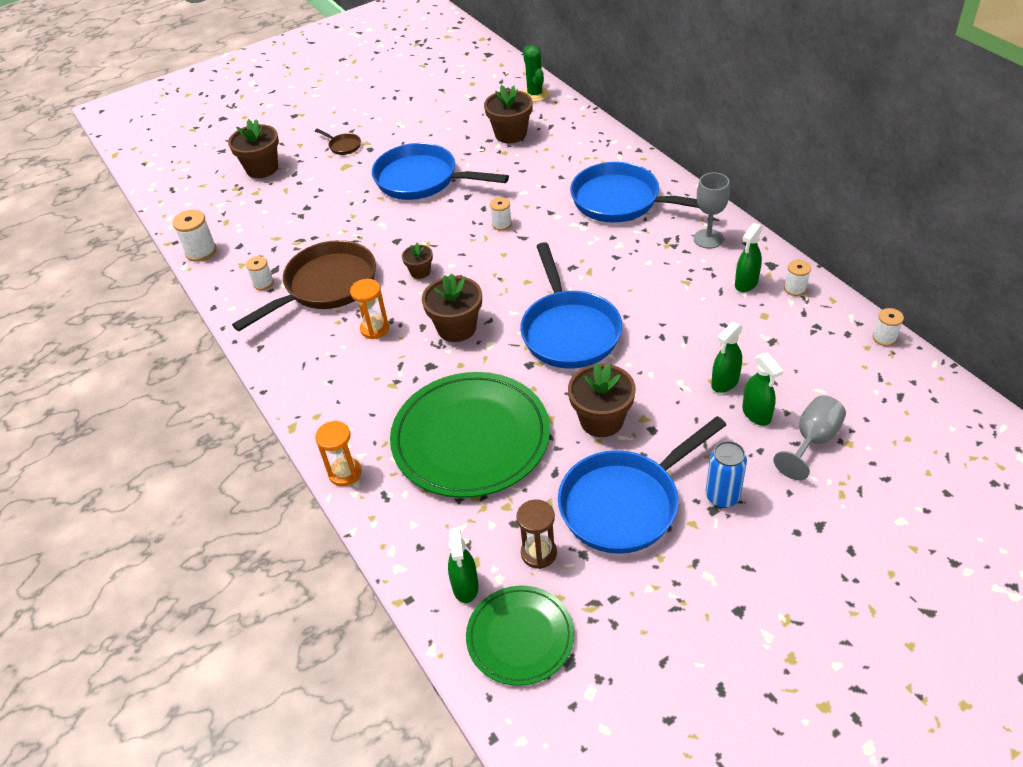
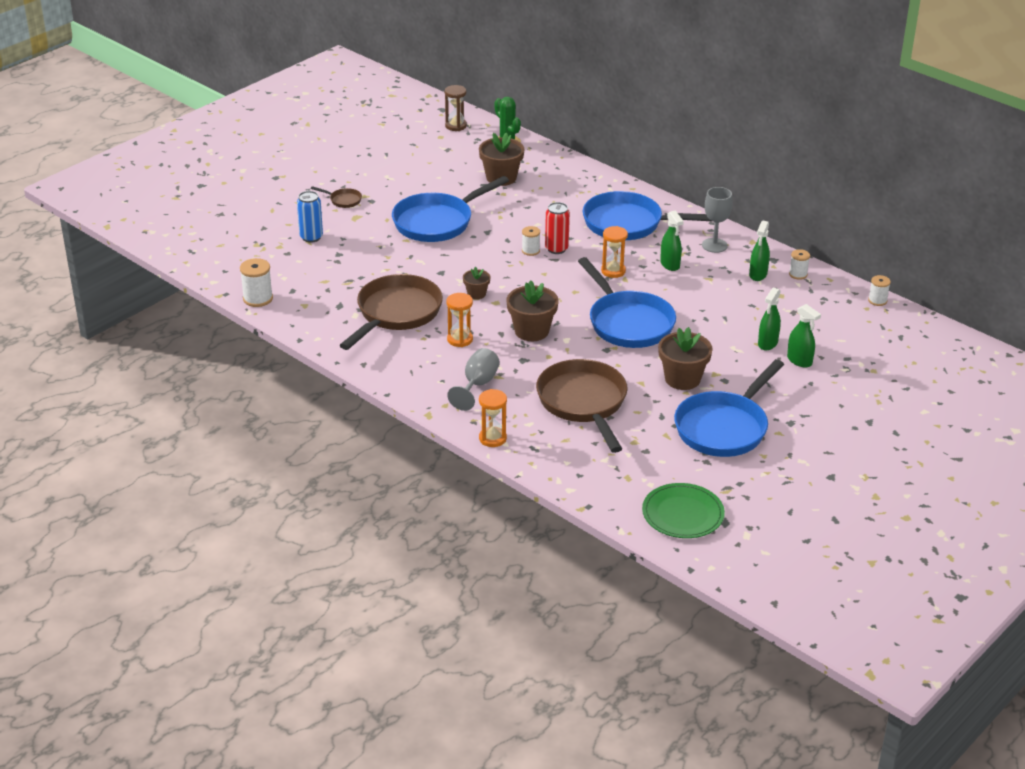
camera: 20 degrees left, 10 degrees down
brown flower pot [228,119,279,178] -> none
white spool [246,256,274,290] -> none
blue pan [372,143,509,200] -> blue pan turned 45 degrees counterclockwise [392,176,509,242]
green plate [390,372,550,498] -> brown pan [536,359,628,453]
green spray bottle [448,527,479,603] -> green spray bottle moved to [660,210,684,271]
brown hourglass [517,500,557,569] -> brown hourglass moved to [445,85,467,131]
blue can [706,441,747,508] -> blue can moved to [297,191,323,243]
grey goblet [773,395,846,480] -> grey goblet moved to [447,348,500,411]
none -> red can [545,202,570,254]
none -> orange hourglass [601,226,628,278]

